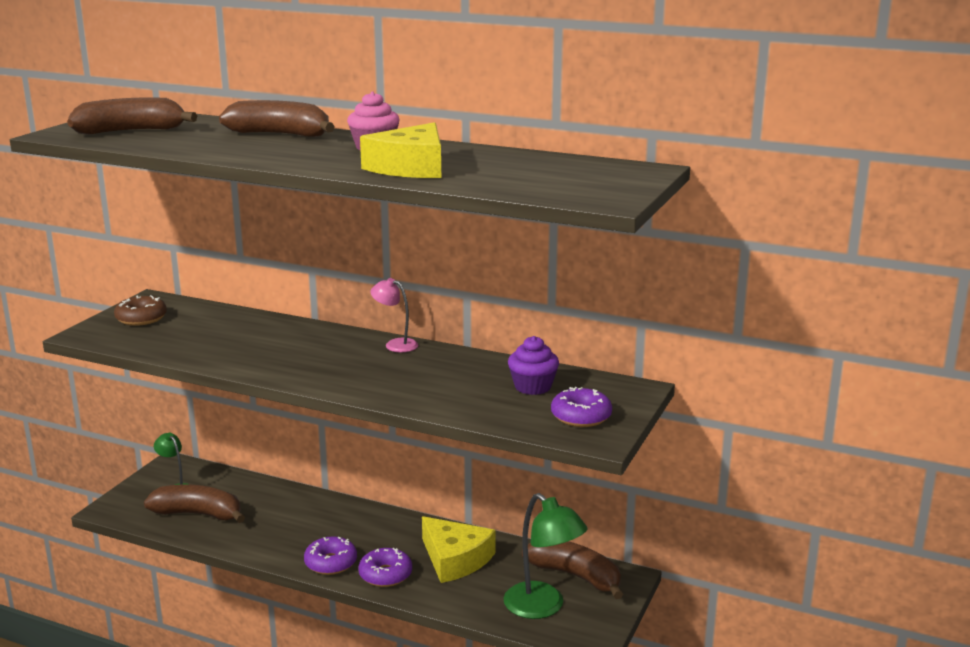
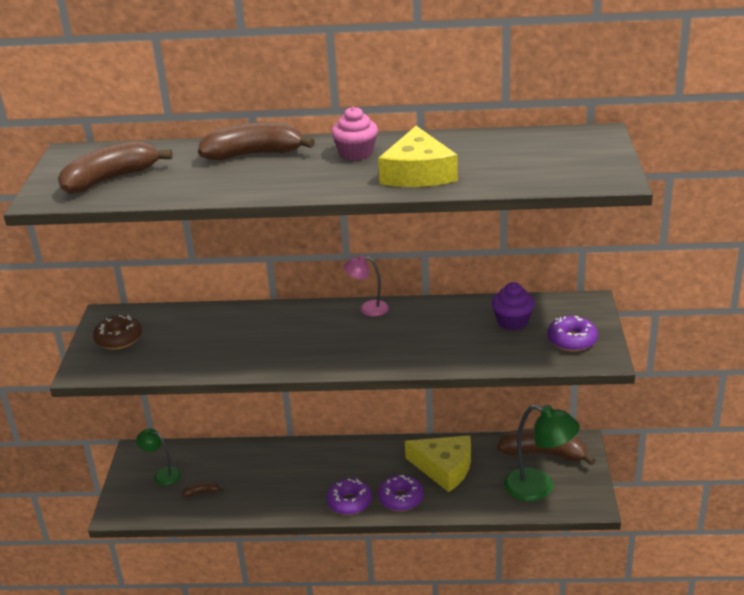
camera: 20 degrees left, 10 degrees up
brown banana [144,484,245,523] -> brown banana [182,482,223,497], size x0.41

